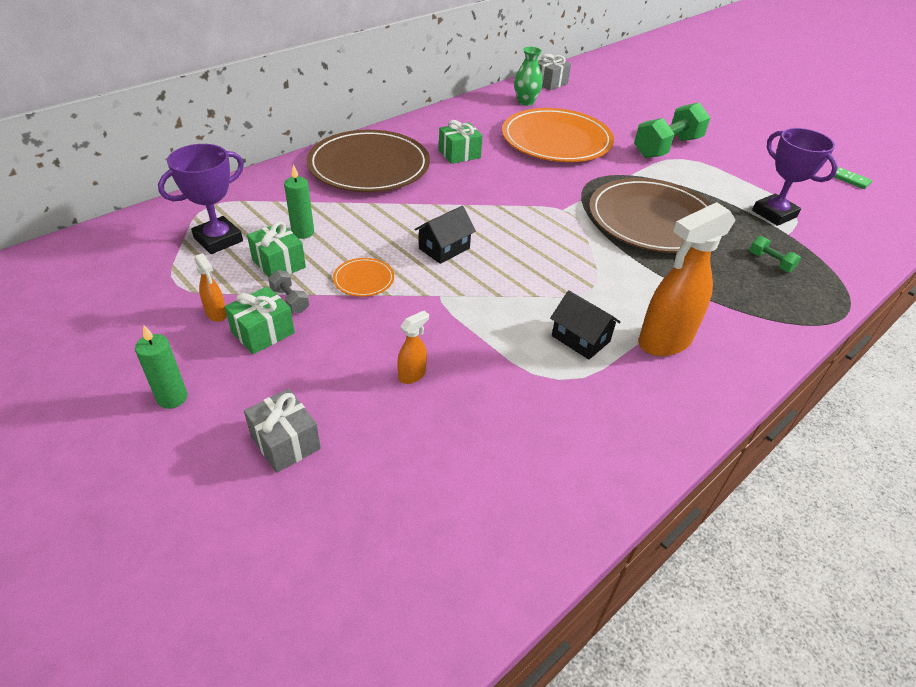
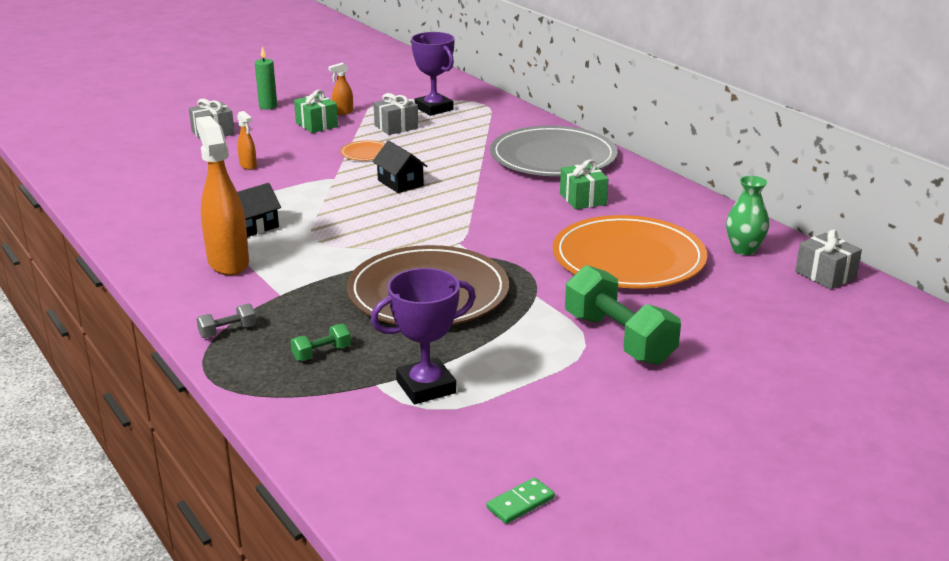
camera: 100 degrees right, 15 degrees down
green gift [247,221,306,277] -> grey gift [374,93,418,135]
grey dumbbell [268,270,309,313] -> grey dumbbell moved to [196,304,256,338]
green candle [284,164,314,239] -> none
brown plate [307,130,430,192] -> grey plate [490,125,618,176]

